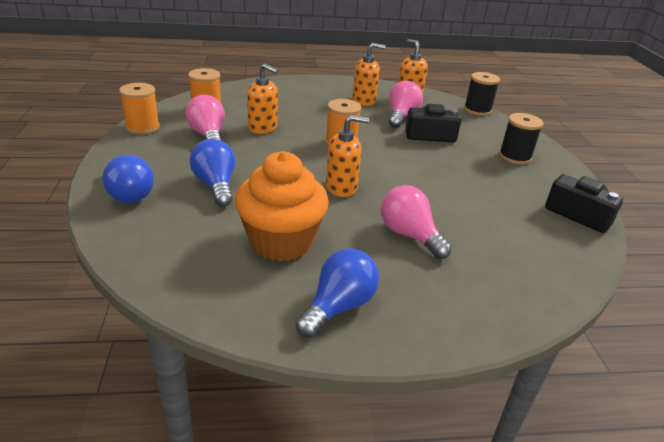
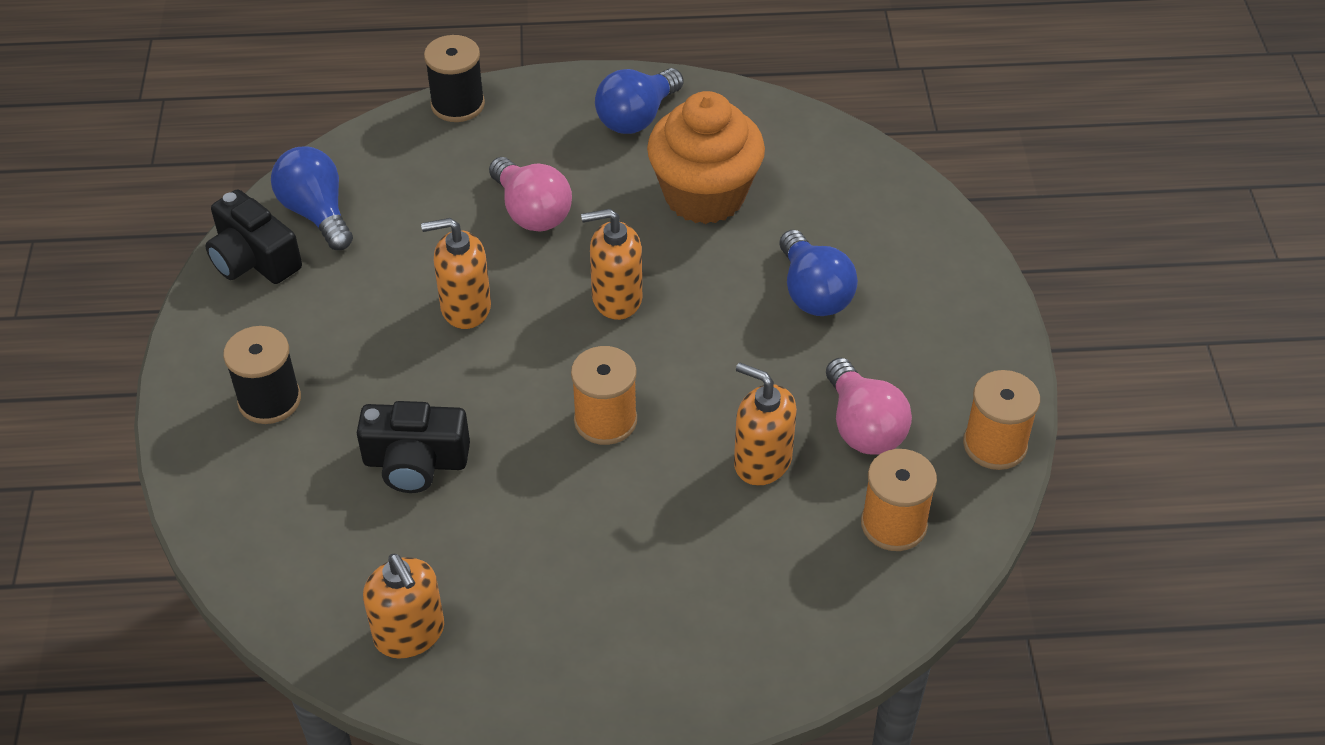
camera: 175 degrees left, 15 degrees up
blue light bulb [102,155,154,203] -> blue light bulb moved to [271,146,353,250]
orange soap dispenser [353,43,386,106] -> orange soap dispenser moved to [421,218,491,329]
pink light bulb [389,81,423,128] -> none
black spool [464,72,500,116] -> black spool moved to [424,35,485,122]

